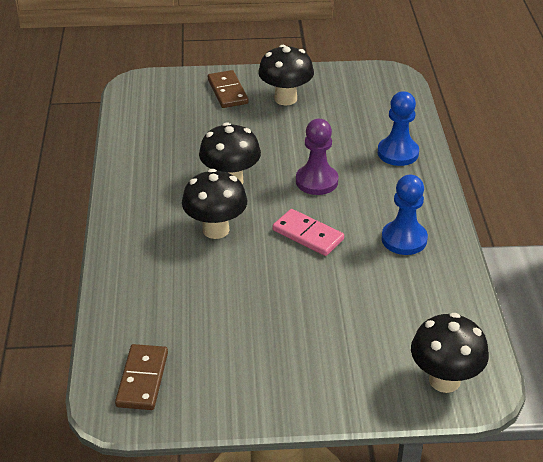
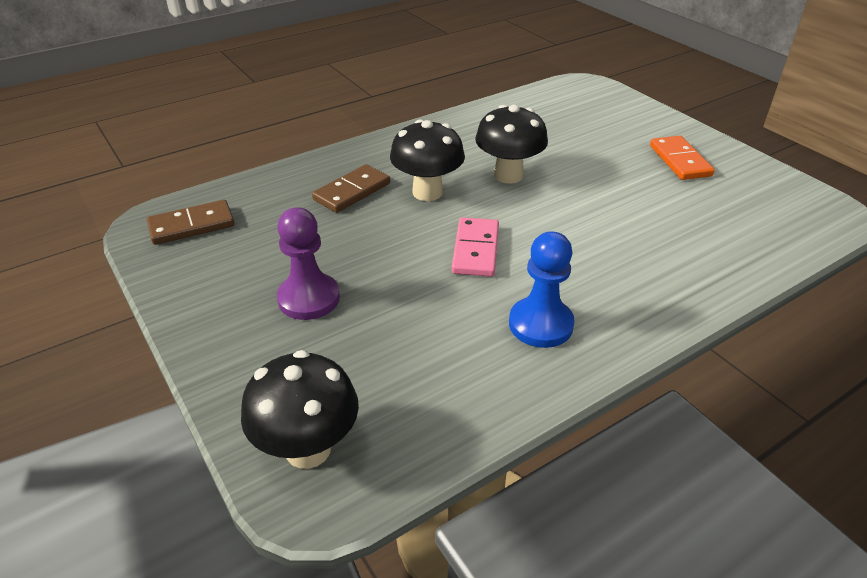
camera: 60 degrees right, 0 degrees up
brown domino [208,70,249,108] -> brown domino moved to [312,164,390,213]
black mushroom [258,45,314,105] -> orange domino [650,136,715,180]
purple pawn [296,119,338,195] -> purple pawn moved to [277,207,340,320]
blue pawn [378,91,419,166] -> none

